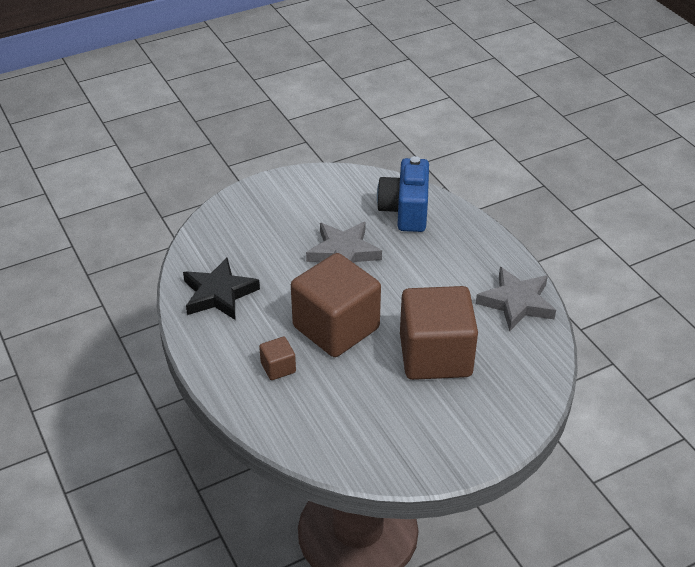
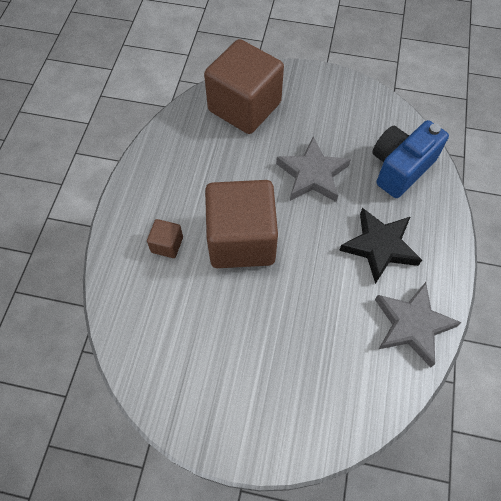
camera: 40 degrees right, 20 degrees up
black star [183,258,260,320] -> black star moved to [339,208,422,284]
brown cube [400,286,478,380] -> brown cube moved to [204,39,284,134]

